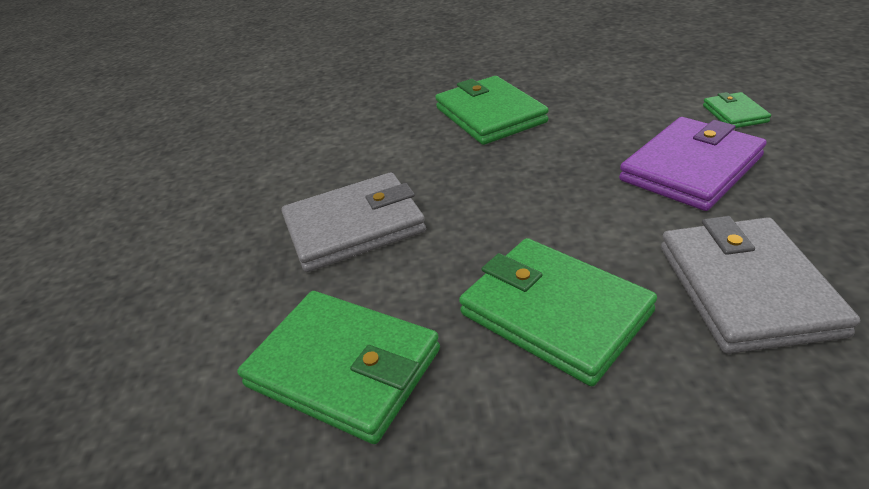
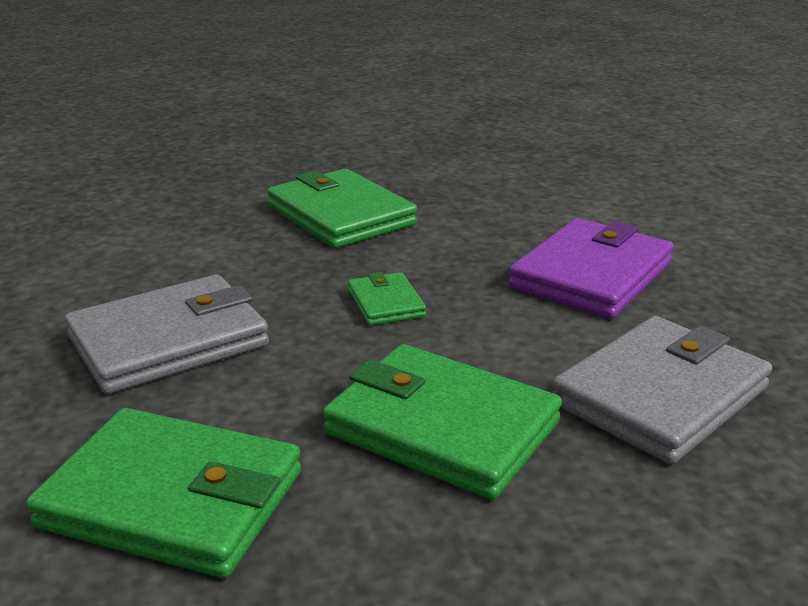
camera: 15 degrees left, 10 degrees down
grey wallet [661,216,860,354] -> grey wallet turned 60 degrees clockwise [552,316,772,464]
green wallet [703,92,771,128] -> green wallet moved to [348,272,426,326]

